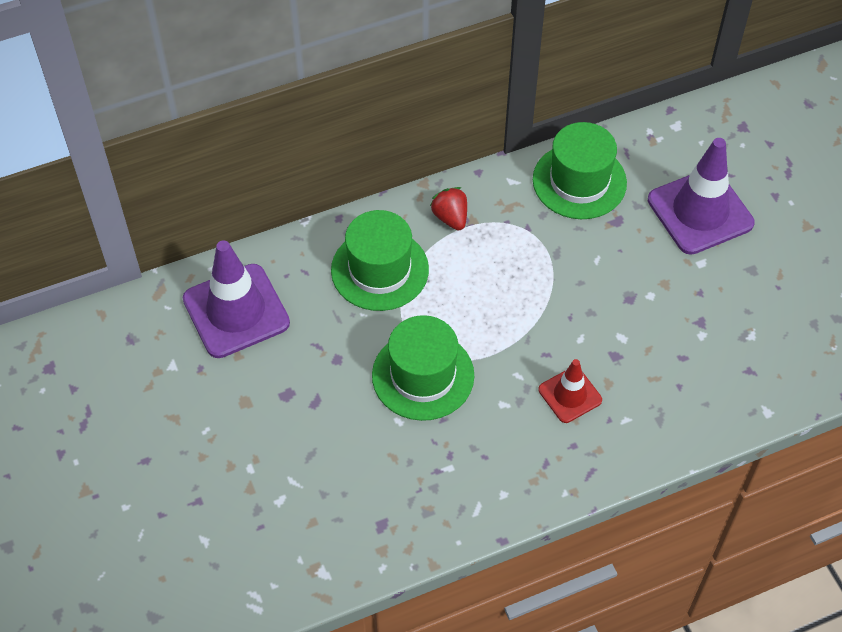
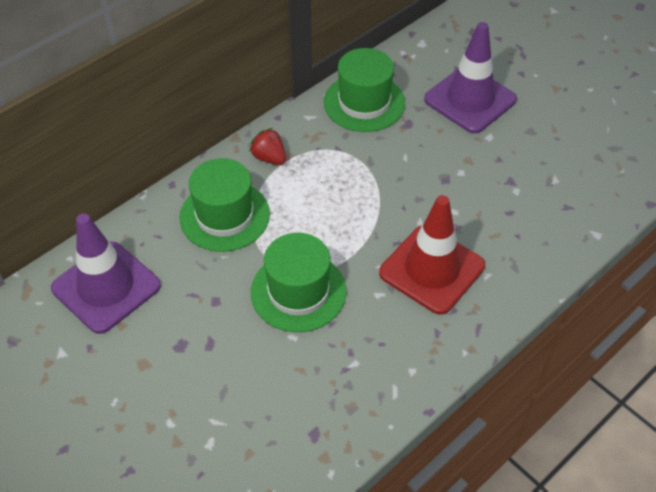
camera: 20 degrees left, 5 degrees down
red traffic cone [539,359,602,423] -> red traffic cone [379,195,485,315], size x1.82

